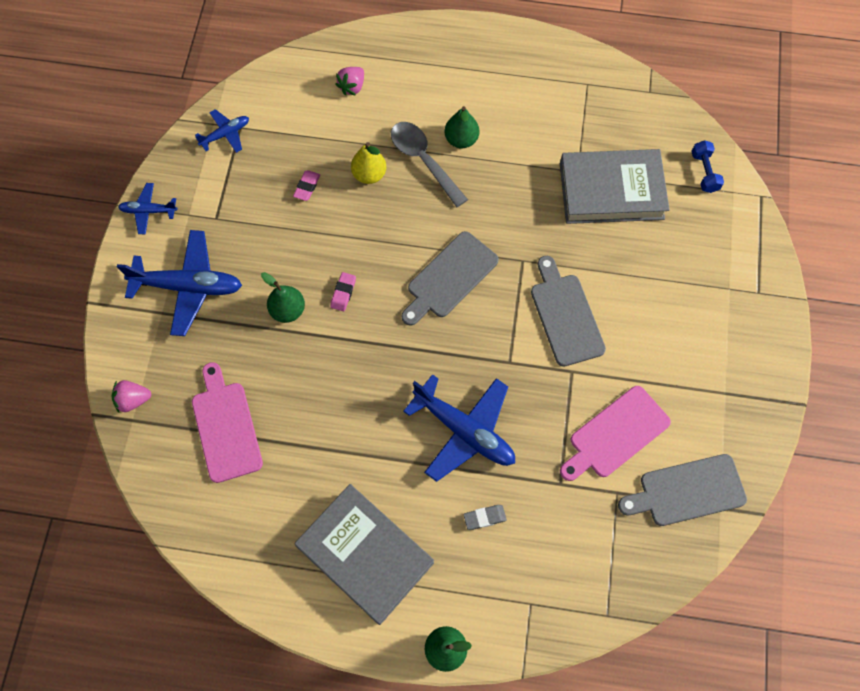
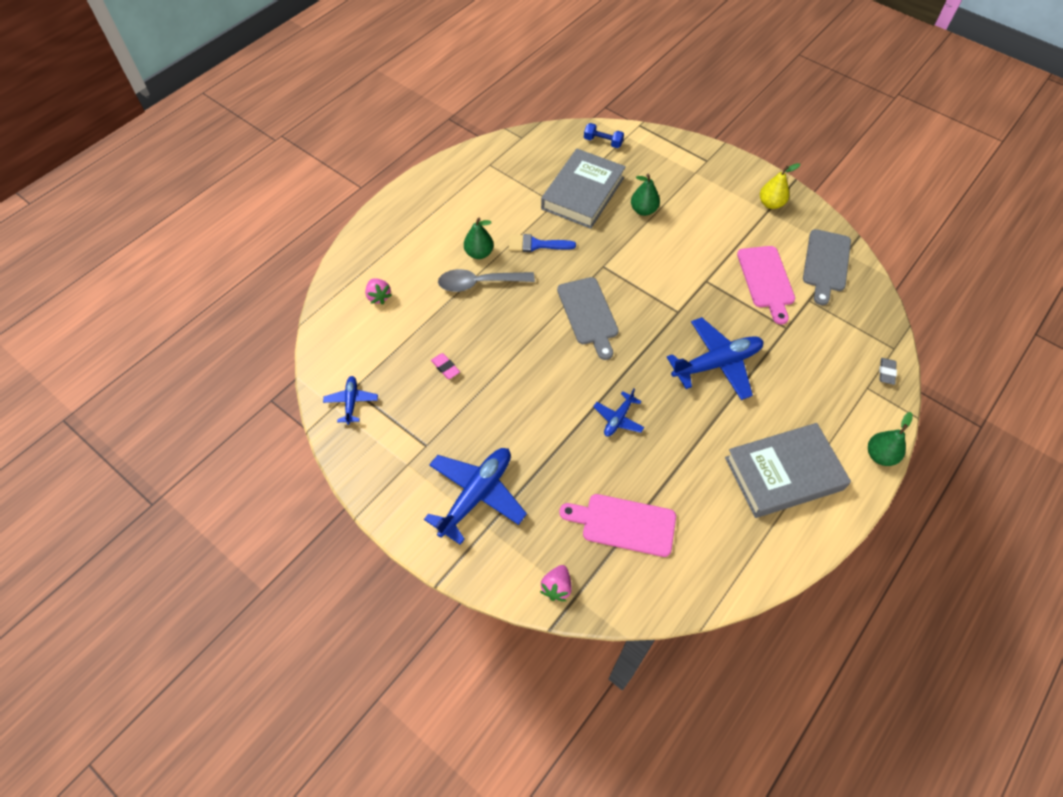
camera: 60 degrees left, 10 degrees down
blue plane [118,183,177,234] -> blue plane moved to [593,389,644,437]
green pear [261,272,305,323] -> green pear moved to [631,173,660,216]
pink eraser [331,272,356,311] -> none
yellow pear [351,142,386,184] -> yellow pear moved to [760,163,800,209]
grey eraser [463,505,507,530] -> grey eraser moved to [879,358,897,385]
grey cutting board [531,256,606,367] -> none
none -> blue brush [509,234,576,252]

